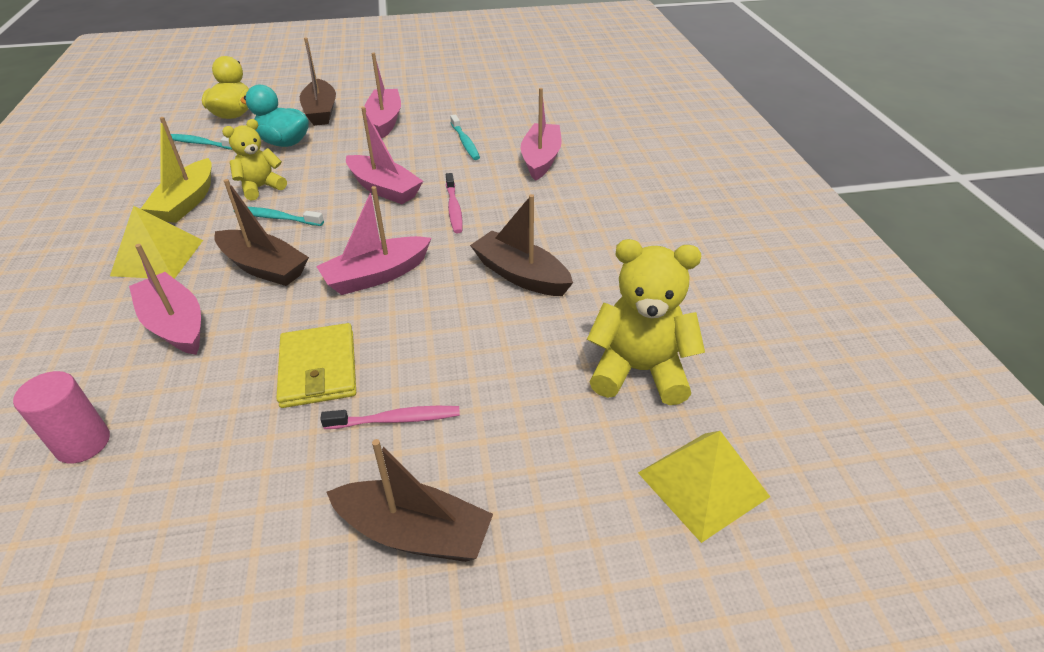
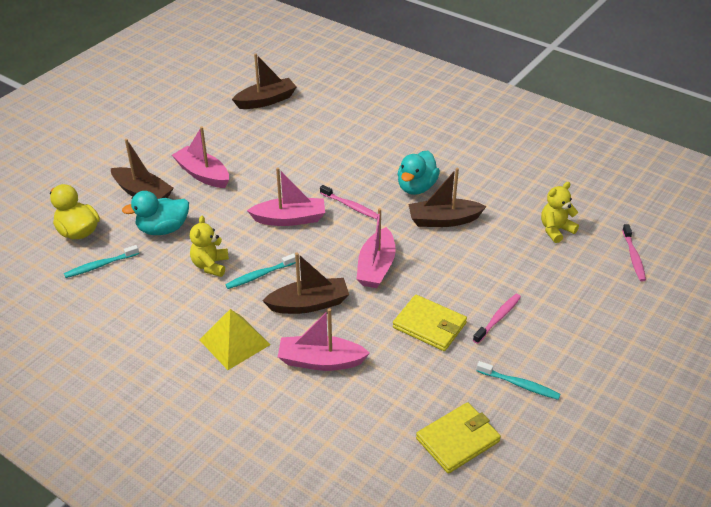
camera: 45 degrees left, 0 degrees up
pink cylinder [13,371,110,464] -> none
yellow boat [141,117,212,223] -> none
brown boat [327,439,493,562] -> brown boat moved to [232,53,296,109]
turquoise toothbrush [450,114,480,160] -> turquoise toothbrush moved to [476,361,560,400]
pink boat [521,88,562,181] -> none
yellow teddy bear [587,239,705,405] -> yellow teddy bear [541,182,579,243], size x0.63
yellow pyramid [638,431,770,543] -> pink toothbrush [622,224,646,281]
none -> turquoise duck [397,151,440,195]
none -> yellow wallet [416,402,501,474]

